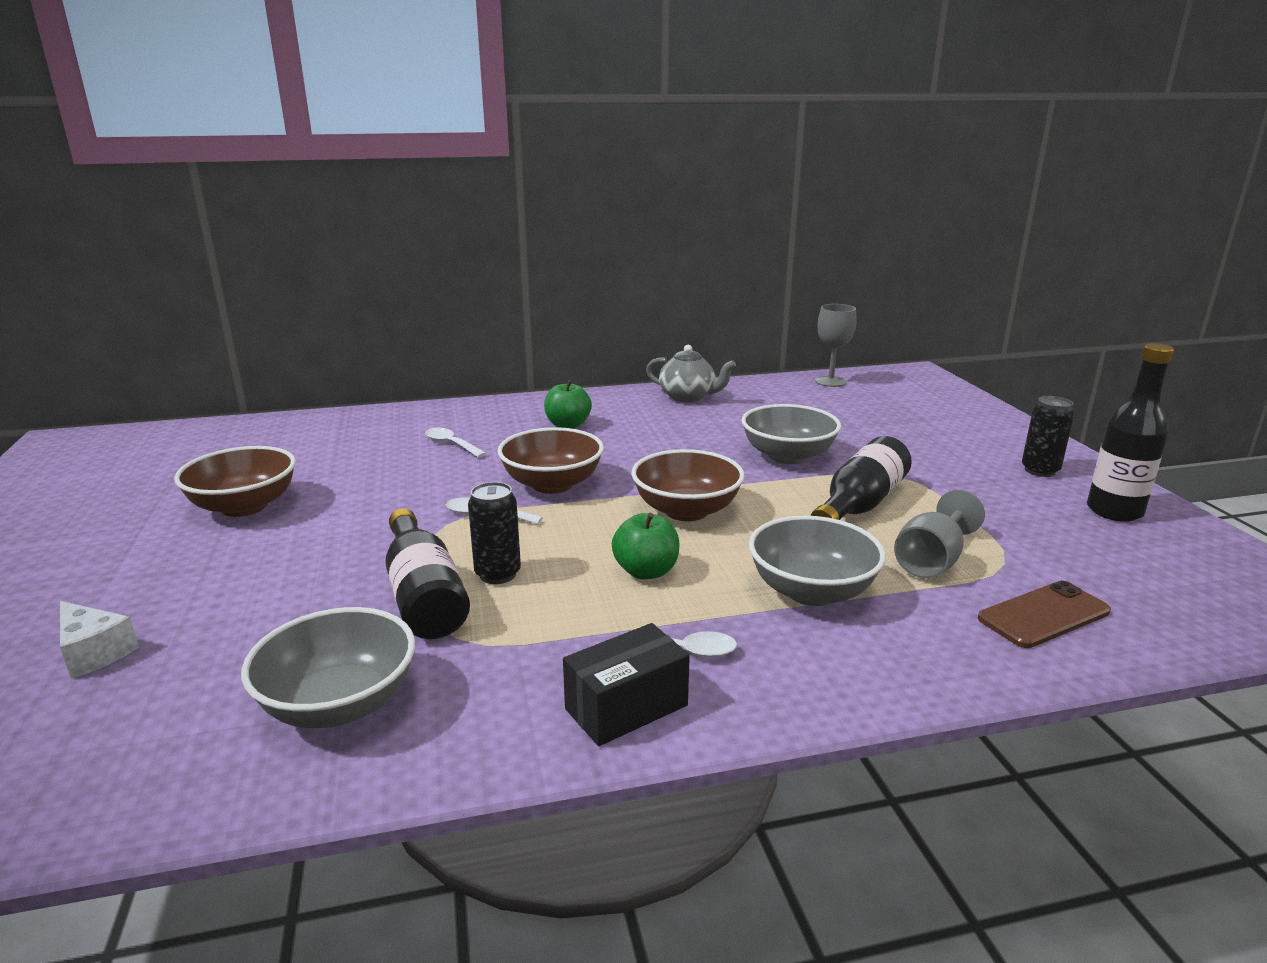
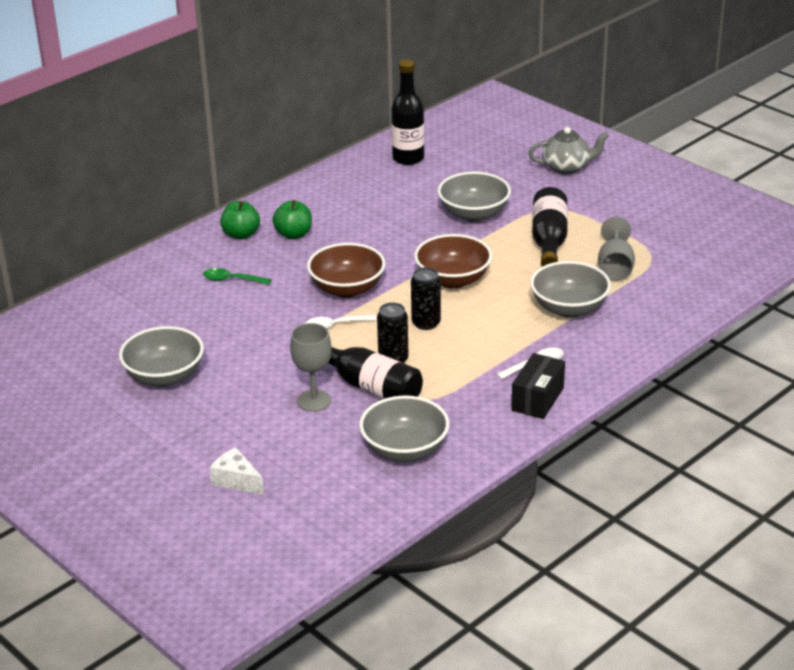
camera: 30 degrees left, 10 degrees up
white cheese [60,601,139,679] -> white cheese turned 150 degrees counterclockwise [210,447,264,495]
brown bowl [174,446,296,517] -> grey bowl [119,326,204,387]
white spoon [425,428,487,458] -> green spoon [203,268,272,285]
green apple [612,513,679,580] -> green apple moved to [220,201,260,239]
grey teapot [646,345,736,402] -> grey teapot moved to [528,127,609,175]
grey goblet [815,304,857,387] -> grey goblet moved to [290,323,332,412]
brown phone [978,581,1111,648] -> none
black can [1022,396,1074,477] -> black can moved to [411,267,441,330]
black bottle [1087,343,1174,522] -> black bottle moved to [391,59,424,165]

